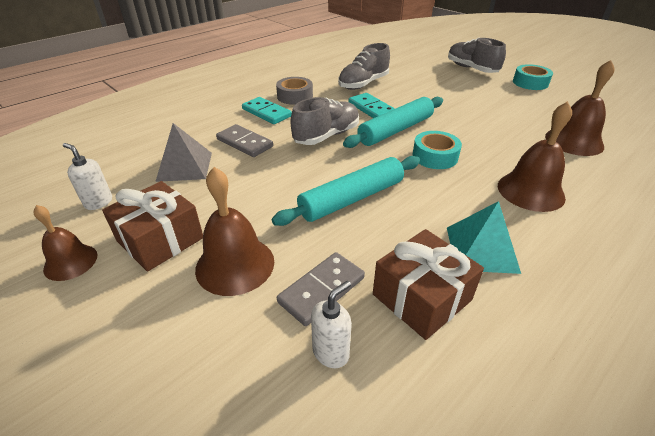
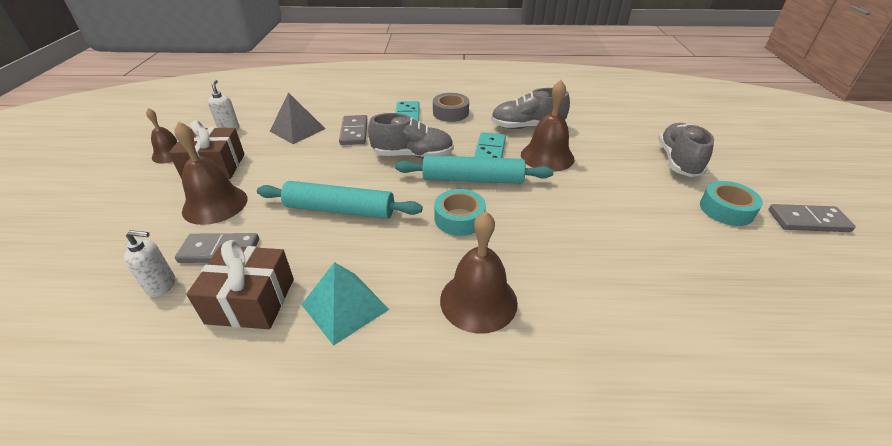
camera: 45 degrees right, 0 degrees up
brown bell [545,60,615,156] -> brown bell moved to [521,80,574,172]
none -> grey domino [768,204,856,232]

